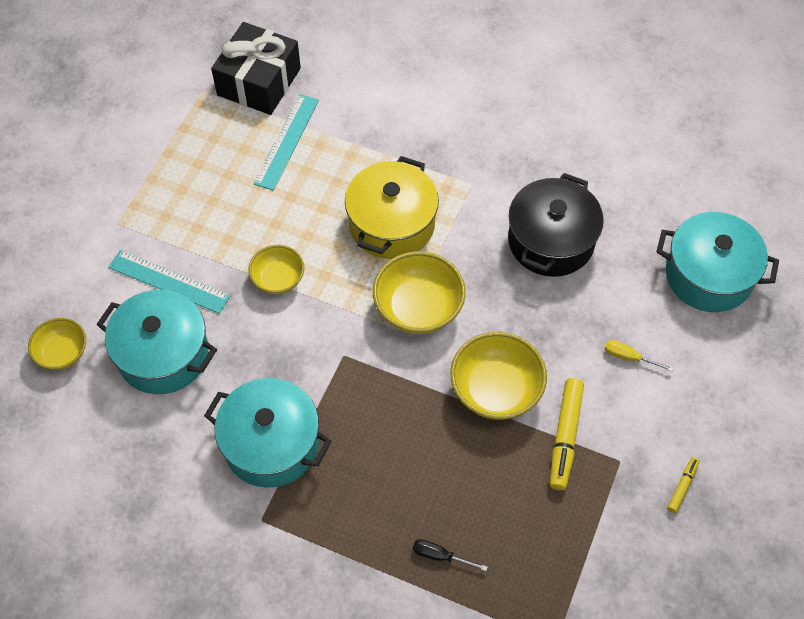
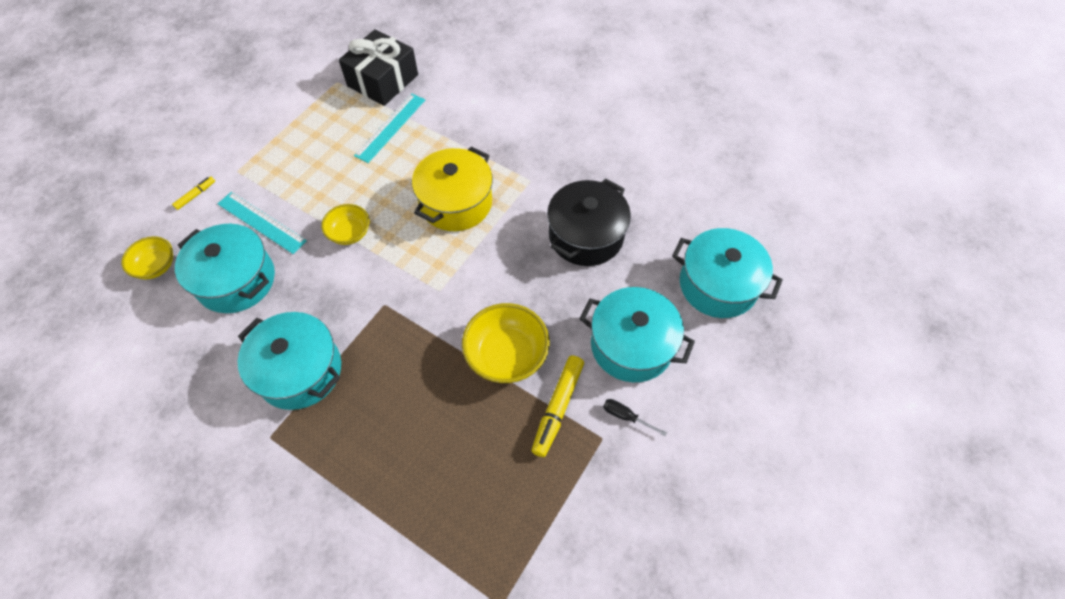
camera: 10 degrees right, 0 degrees up
yellow bowl [373,251,466,334] -> none
black screwdriver [413,539,488,571] -> black screwdriver moved to [603,399,667,436]
yellow screwdriver [605,340,674,372] -> turquoise pot [580,287,695,382]
yellow marker [667,457,700,513] -> yellow marker moved to [172,177,215,210]

